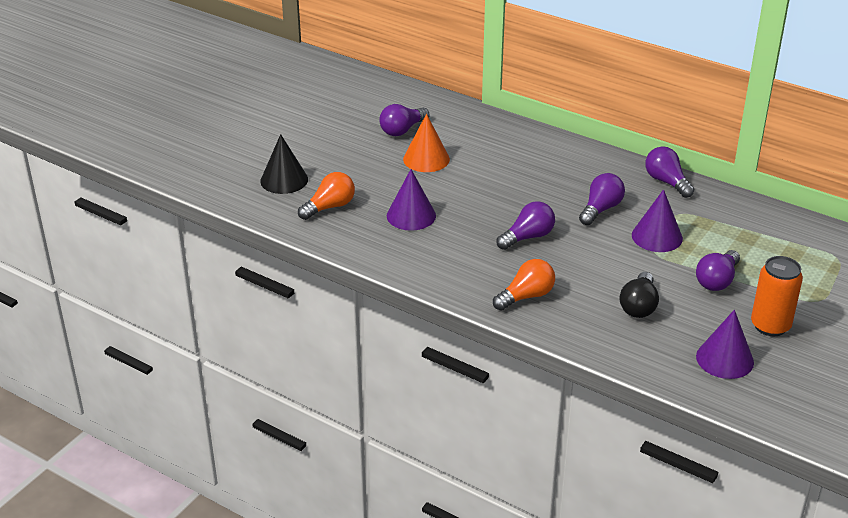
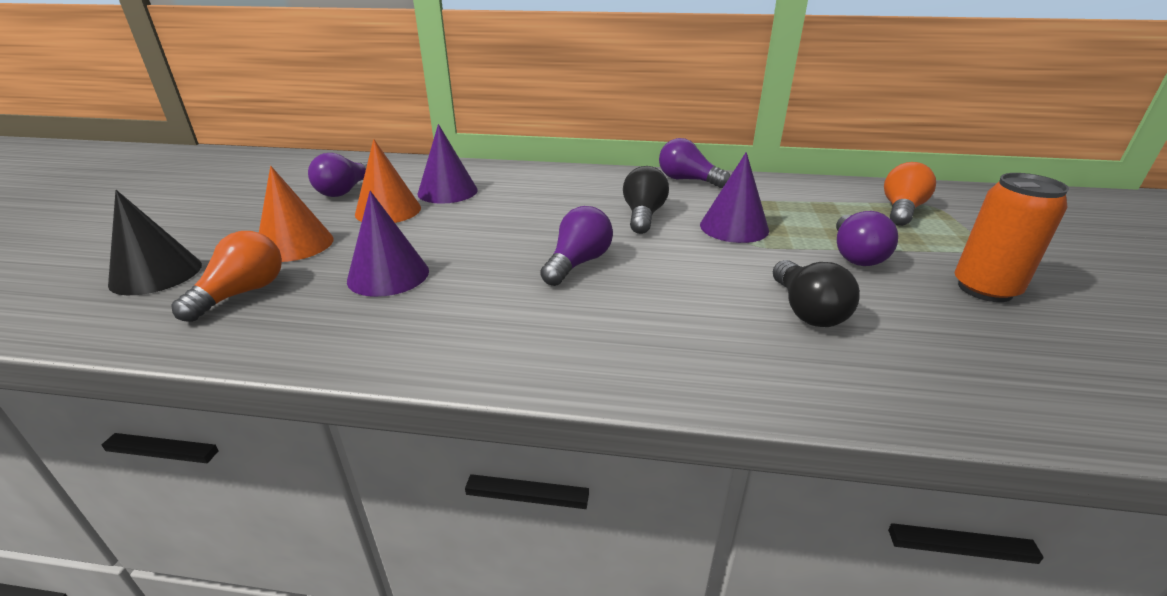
camera: 25 degrees left, 5 degrees down
orange light bulb [493,259,555,311] -> orange light bulb moved to [884,162,936,226]
purple light bulb [579,173,625,225] -> black light bulb [623,166,669,234]
purple cone [696,310,754,379] -> purple cone moved to [417,124,478,204]
none -> orange cone [259,166,334,262]

